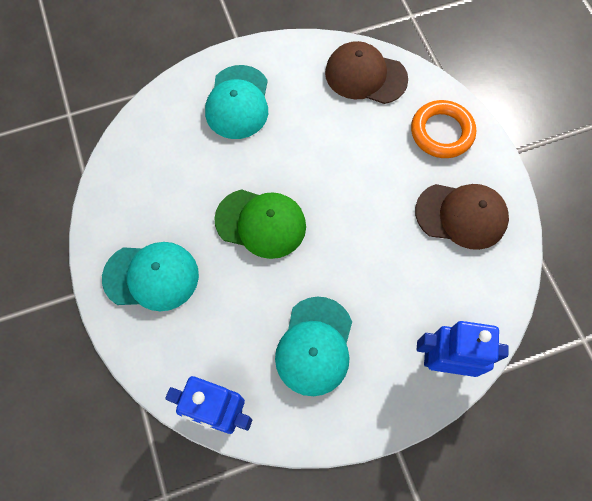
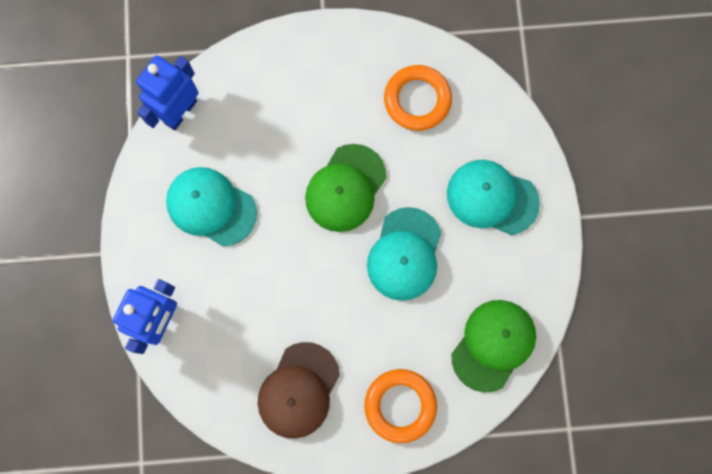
camera: 105 degrees right, 10 degrees up
turquoise cap [102,242,199,311] -> turquoise cap moved to [367,207,441,301]
brown cap [325,41,408,104] -> green cap [451,300,536,393]
none -> orange ring [384,65,452,131]

